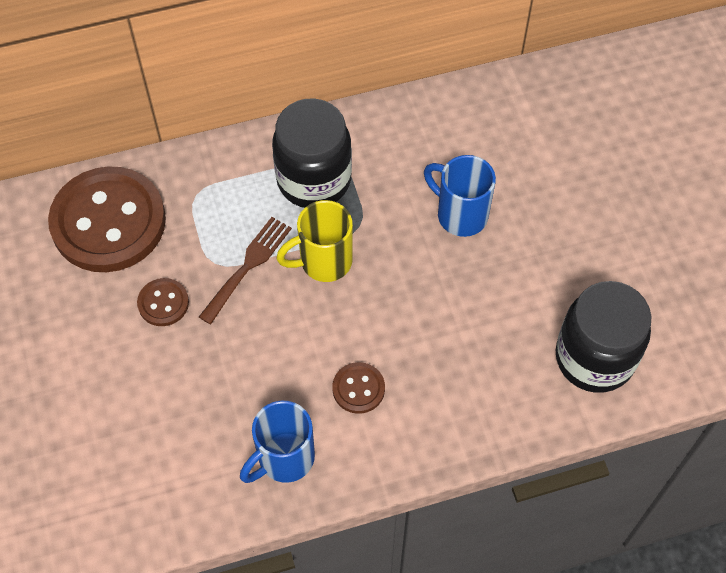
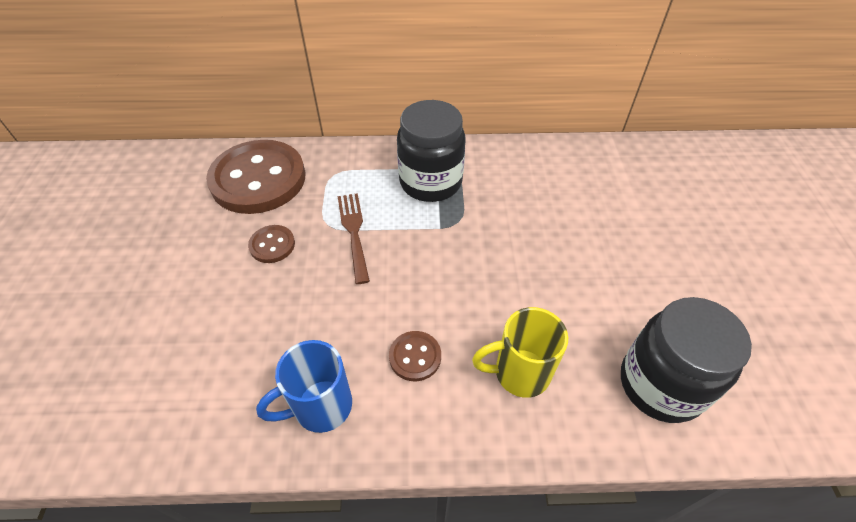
camera: 15 degrees right, 10 degrees down
brown fork [199,217,292,324] -> brown fork turned 60 degrees counterclockwise [338,193,370,284]
yellow mug [276,200,353,282] -> yellow mug moved to [472,307,568,398]
blue mug [424,155,496,237] -> none

